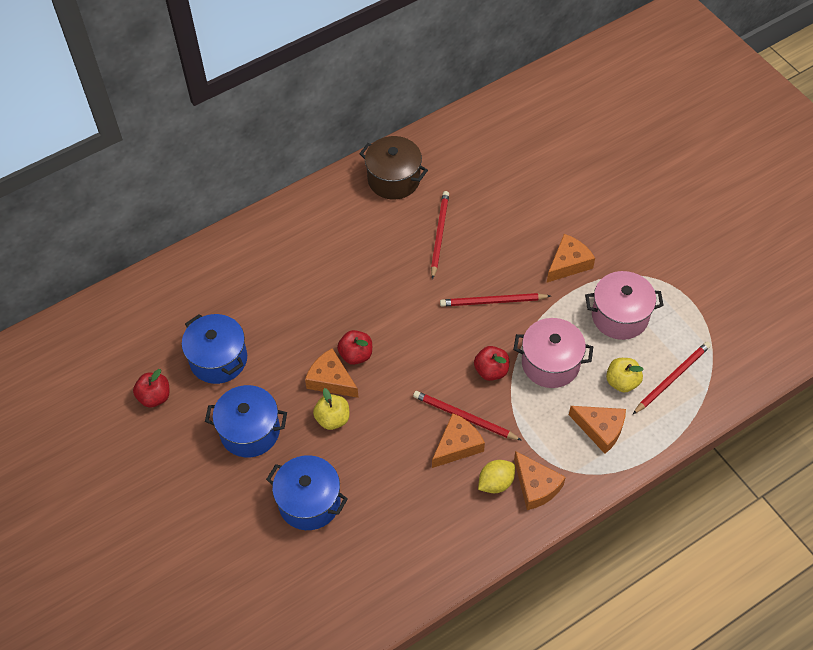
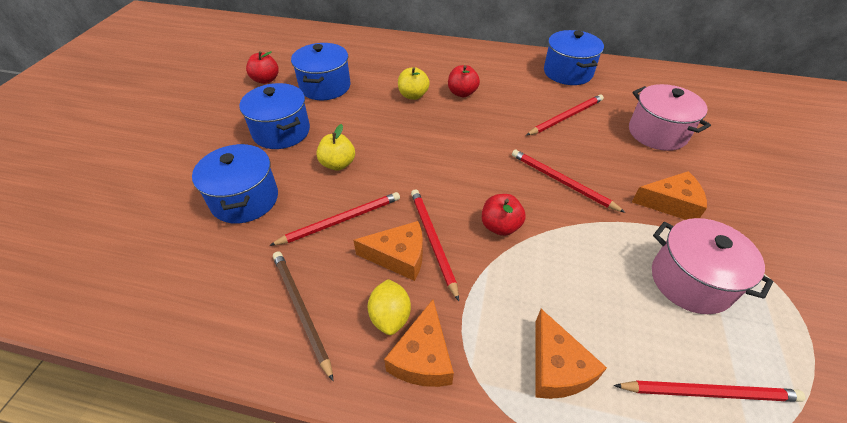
camera: 45 degrees right, 10 degrees down
orange cheese [305,348,359,398] -> none
red apple [337,330,372,365] -> red apple moved to [448,65,480,97]
brown pot [359,136,428,199] -> blue pot [544,30,604,85]
yellow lemon [478,460,515,493] -> yellow lemon turned 75 degrees clockwise [368,279,411,335]
pink pot [513,318,593,388] -> pink pot moved to [629,84,711,151]
yellow apple [606,358,644,392] -> yellow apple moved to [398,67,430,100]
none -> red pencil [269,192,400,246]
none -> brown pencil [273,251,333,381]

